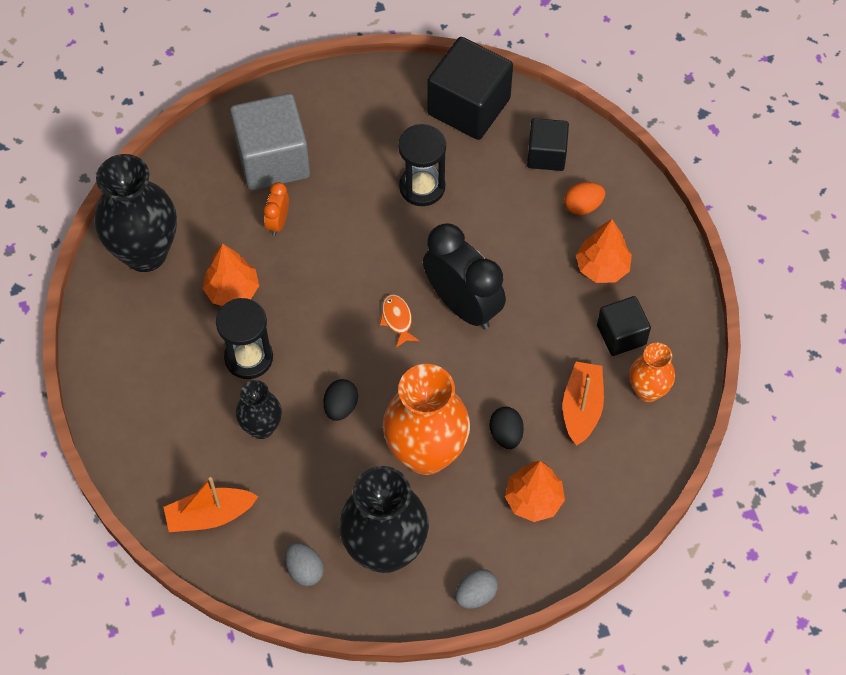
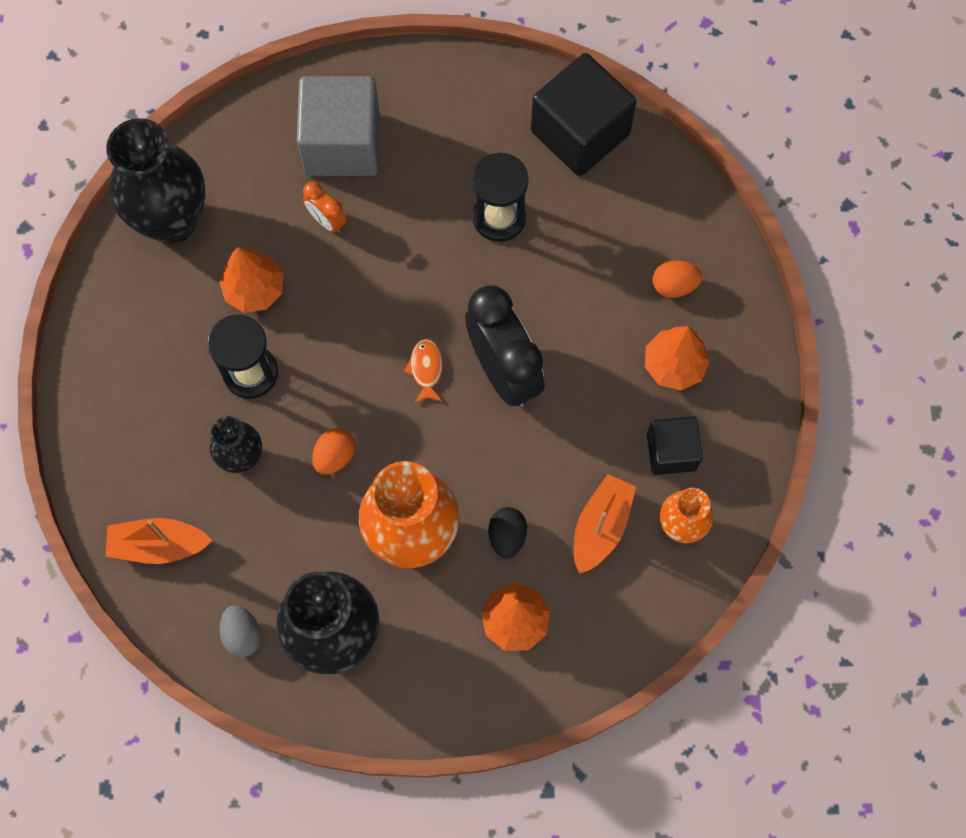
camera: 15 degrees right, 10 degrees up
orange clock [263,182,289,236] -> orange clock turned 75 degrees counterclockwise [303,182,347,233]
black egg [324,379,358,421] -> orange egg [312,428,355,475]
grey egg [455,569,498,609] -> none
black cube [527,118,569,171] -> none

